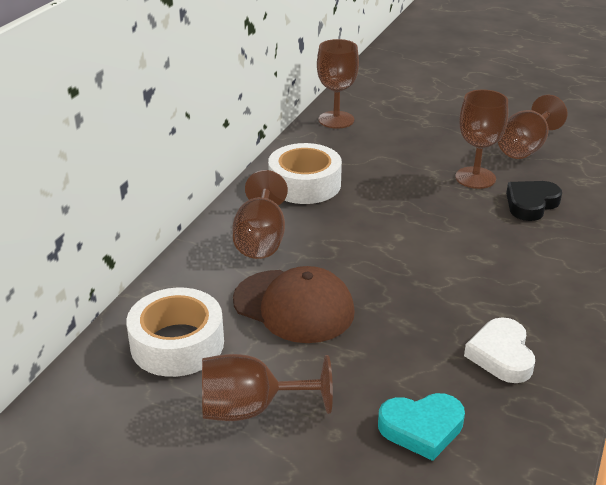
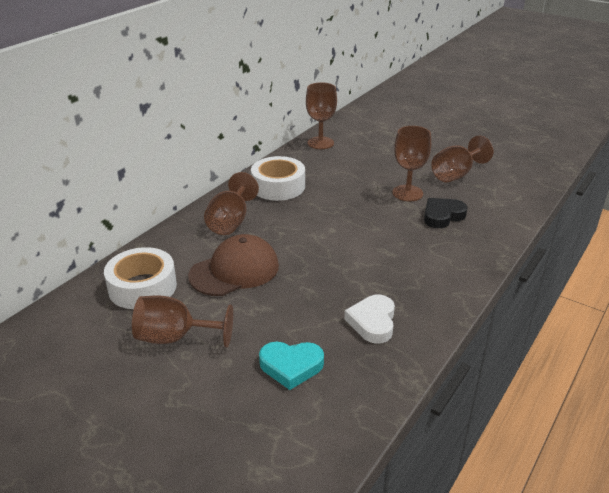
camera: 10 degrees right, 0 degrees up
brown cap [233,266,355,343] -> brown cap turned 75 degrees counterclockwise [188,234,279,296]

